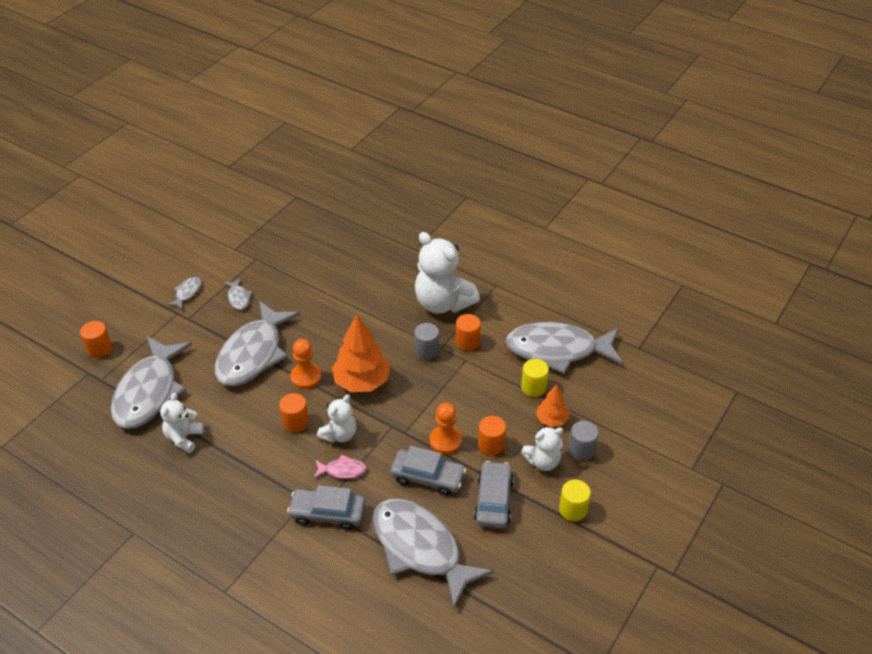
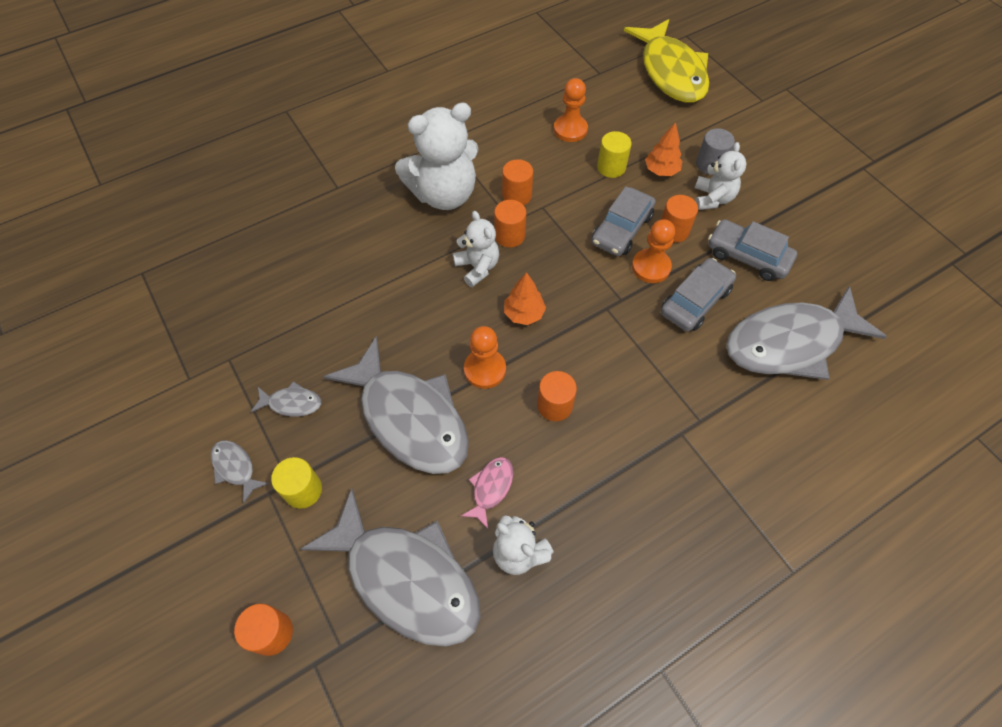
camera: 65 degrees left, 15 degrees up
grey car [287,485,365,530] -> grey car moved to [592,186,656,256]
pink fish [313,455,367,479] -> pink fish moved to [461,457,514,529]
white teddy bear [317,394,356,443] -> white teddy bear moved to [453,211,499,287]
orange tree [332,314,391,392] -> orange tree [504,272,546,325], size x0.55
grey cylinder [414,323,439,360] -> orange cylinder [494,200,526,247]
grey fish [505,322,623,374] -> orange pawn [554,78,588,142]
yellow cylinder [559,480,591,521] -> yellow cylinder moved to [271,457,322,509]
none -> yellow fish [624,19,709,103]

